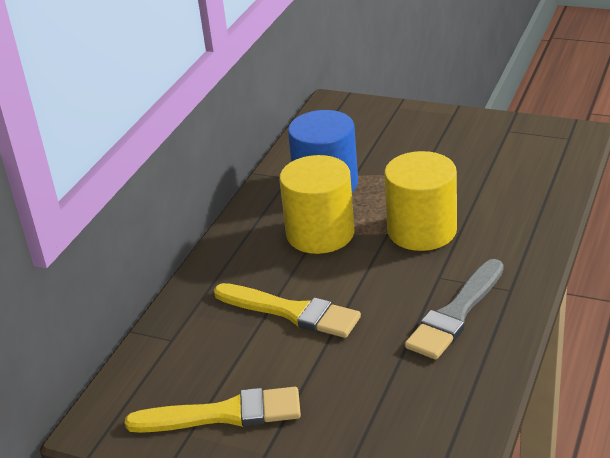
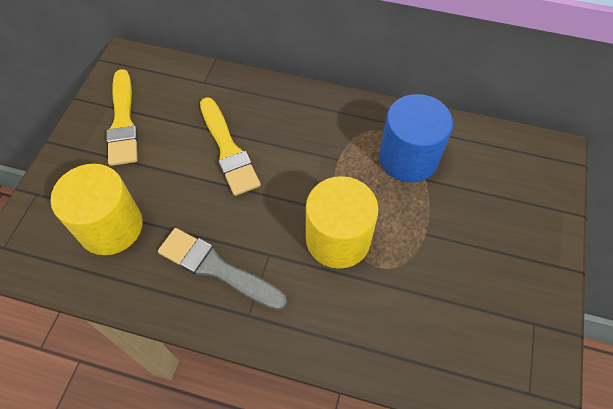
camera: 80 degrees right, 25 degrees up
yellow brush [214,283,361,338] -> yellow brush turned 45 degrees counterclockwise [200,97,261,196]
yellow cylinder [279,155,355,254] -> yellow cylinder moved to [51,164,143,255]

